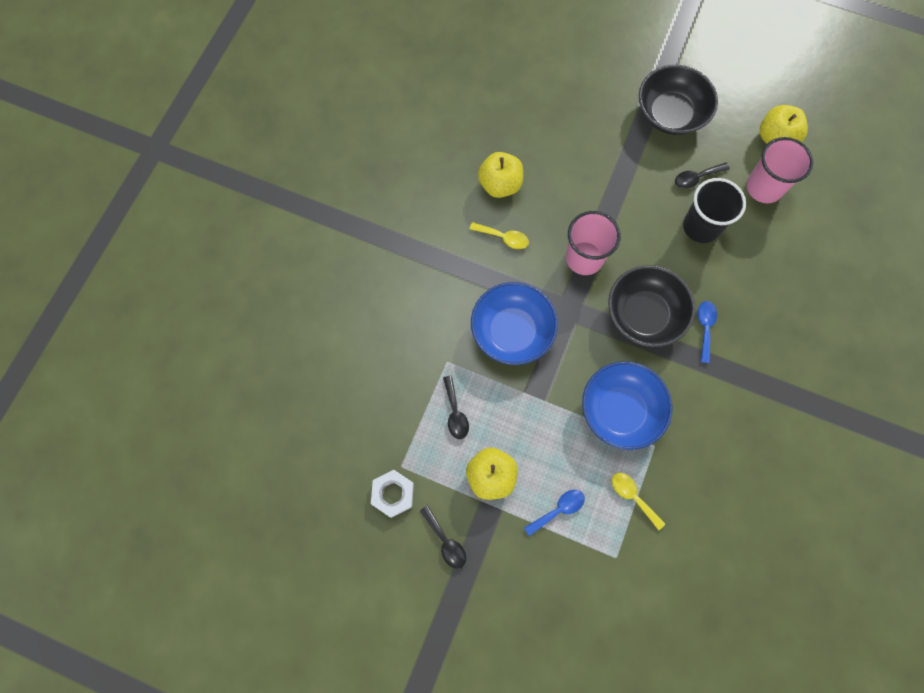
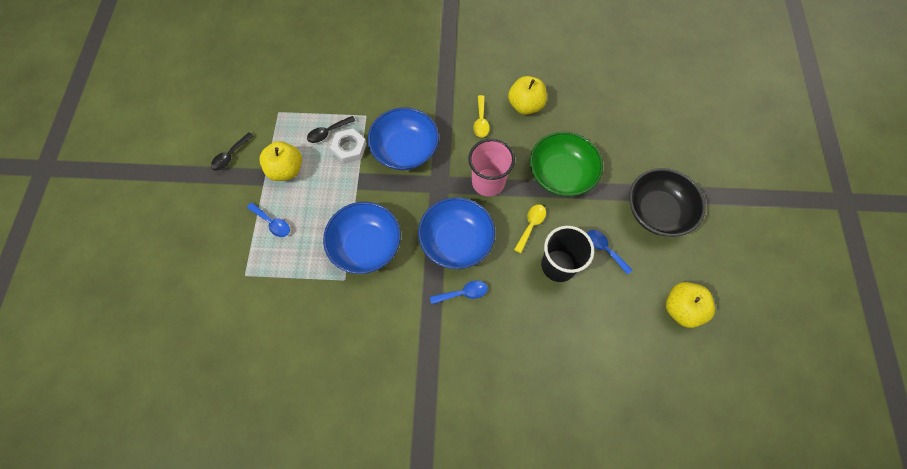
camera: 70 degrees right, 5 degrees down
white nut [371,470,414,518] -> white nut moved to [330,128,367,164]
black bowl [608,265,695,347] -> blue bowl [418,197,495,269]
yellow spoon [612,473,665,530] -> yellow spoon moved to [514,204,546,253]
black spoon [675,162,730,189] -> blue spoon [587,230,633,275]
pink cup [747,137,813,203] -> none
none -> green bowl [530,132,603,197]

